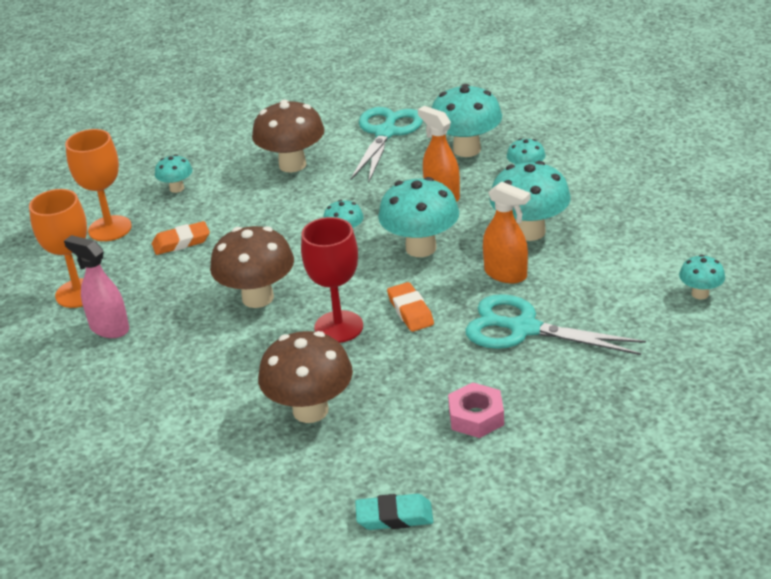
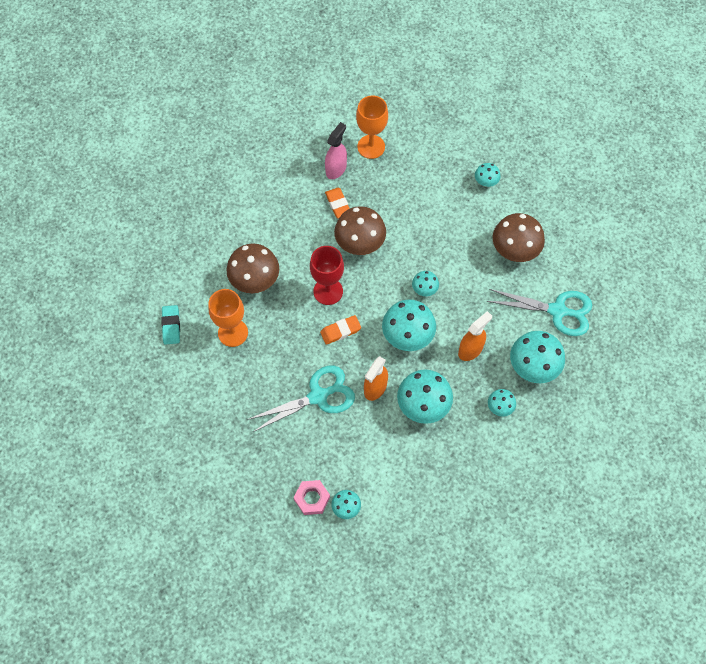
camera: 85 degrees right, 30 degrees up
orange goblet [65,129,132,241] -> orange goblet moved to [208,289,248,347]
orange eraser [152,221,210,255] -> orange eraser moved to [325,188,350,218]
pink nut [448,382,504,438] -> pink nut moved to [294,480,330,515]
turquoise scissors [465,294,646,355] -> turquoise scissors turned 45 degrees clockwise [247,366,355,432]

